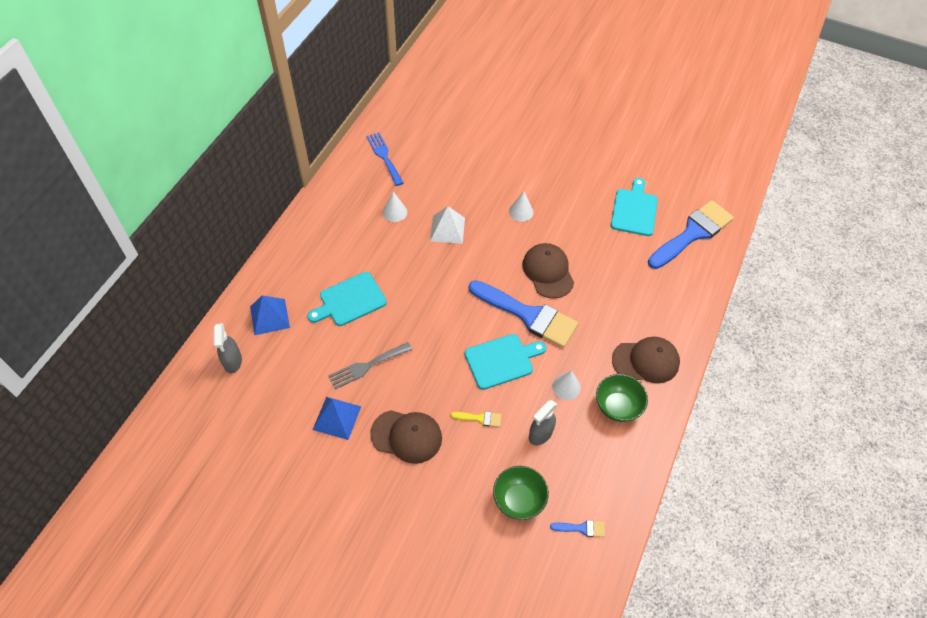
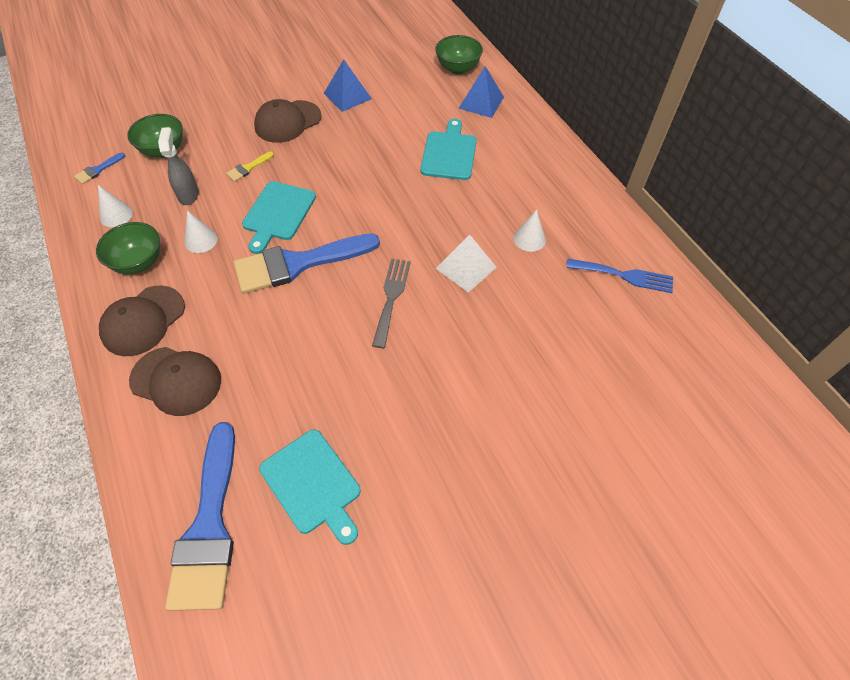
camera: 130 degrees right, 0 degrees up
grey spray bottle [214,323,242,373] -> green bowl [435,35,483,74]
grey fork [328,342,412,389] -> grey fork moved to [372,259,411,348]
white cone [509,191,533,222] -> white cone moved to [98,185,133,227]
brown cap [522,243,574,298] -> brown cap moved to [129,347,221,416]

